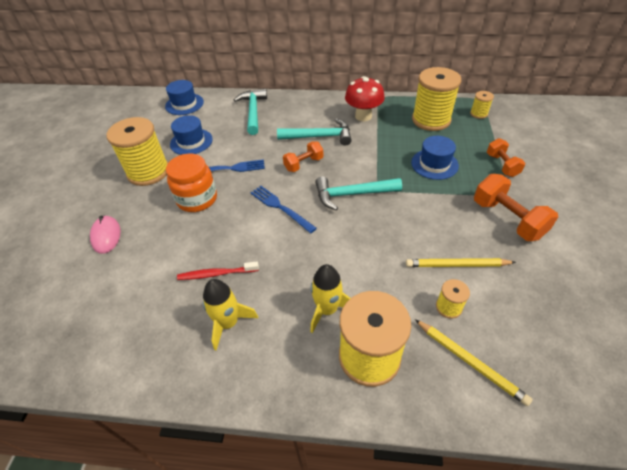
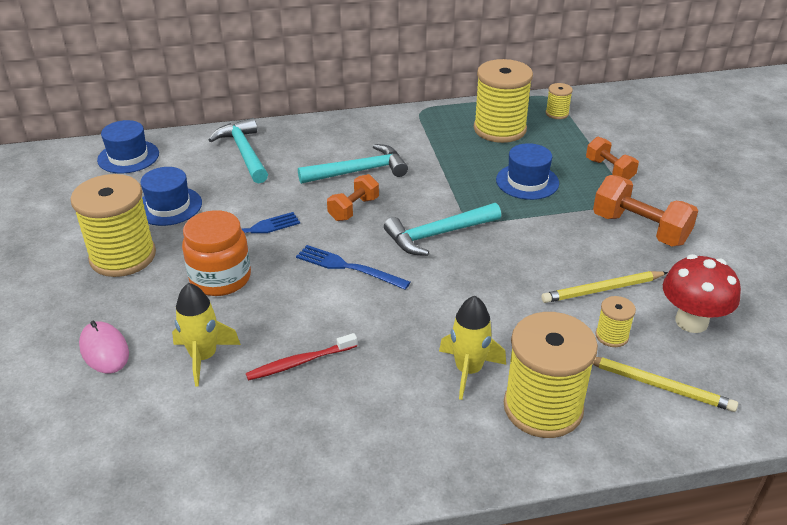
camera: 20 degrees left, 10 degrees down
yellow rocket [203,279,258,351] -> yellow rocket moved to [172,283,241,387]
red mushroom [345,76,385,121] -> red mushroom moved to [663,254,741,333]

